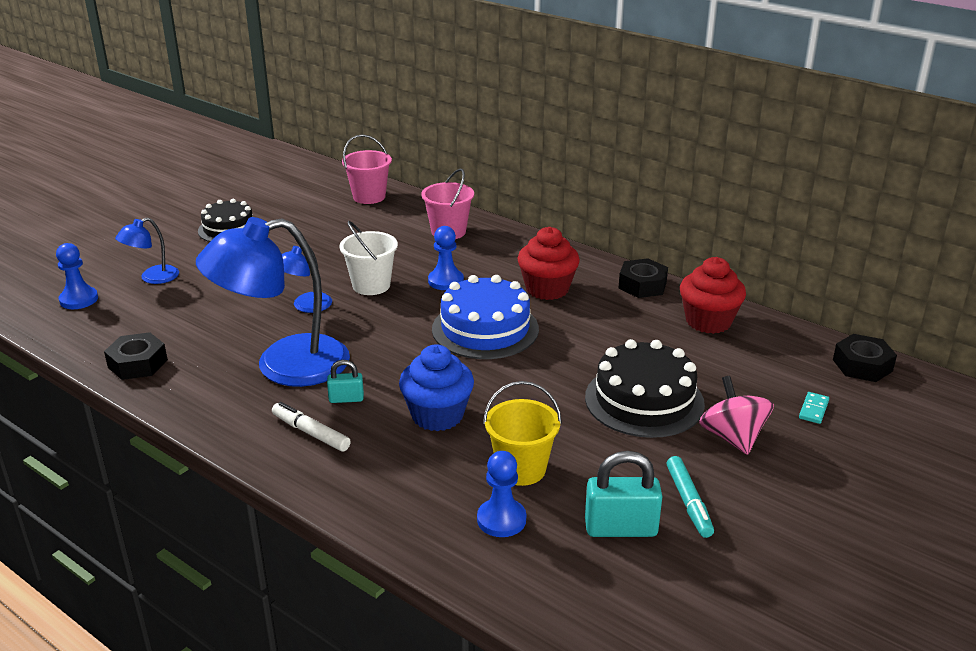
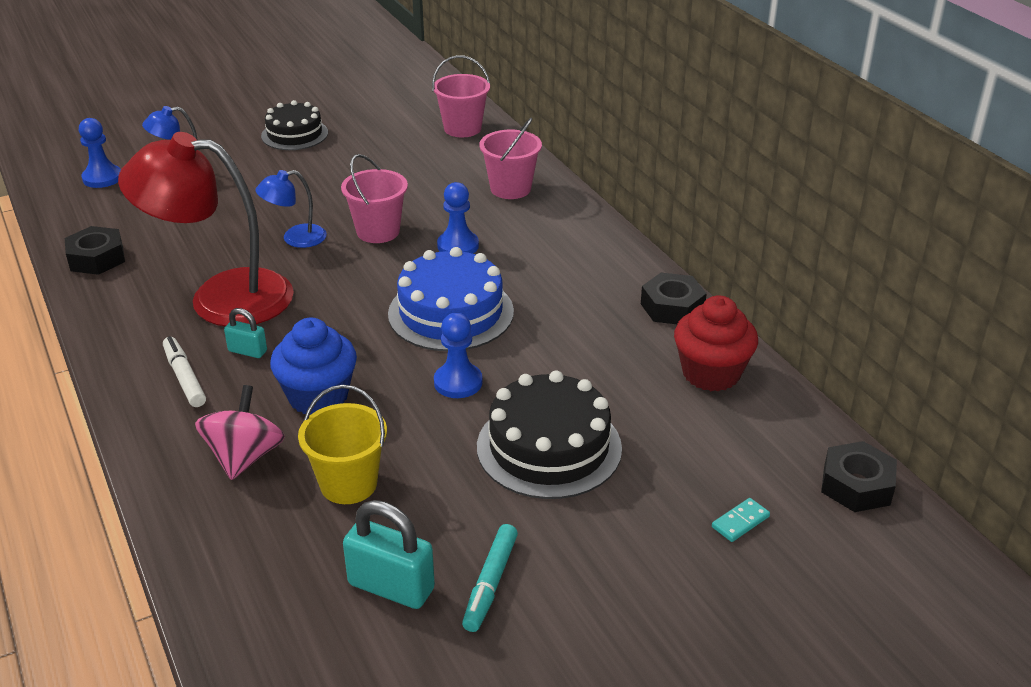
camera: 25 degrees right, 5 degrees up
blue lamp [196,217,350,387] -> red lamp [118,132,294,326]
white bucket [339,221,398,295] -> pink bucket [341,154,408,243]
blue pawn [477,451,526,537] -> blue pawn moved to [434,313,483,398]
red cupcake [517,227,580,300] -> none
pink spinning top [699,376,774,455] -> pink spinning top moved to [195,385,285,480]

